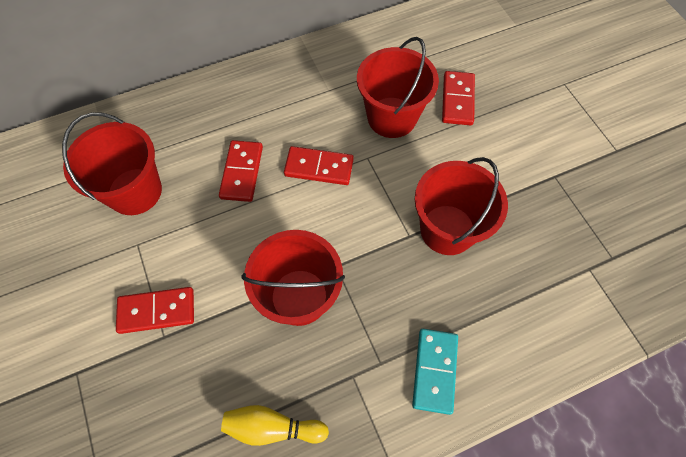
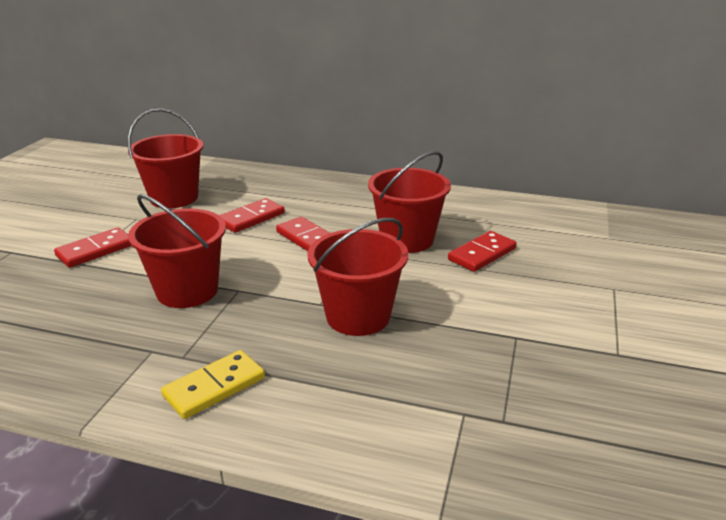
camera: 40 degrees right, 35 degrees down
red domino [116,287,194,334] -> red domino turned 75 degrees counterclockwise [54,227,132,268]
yellow bowling pin [221,405,329,446] -> none
turquoise domino [412,329,458,415] -> yellow domino [161,350,265,419]

